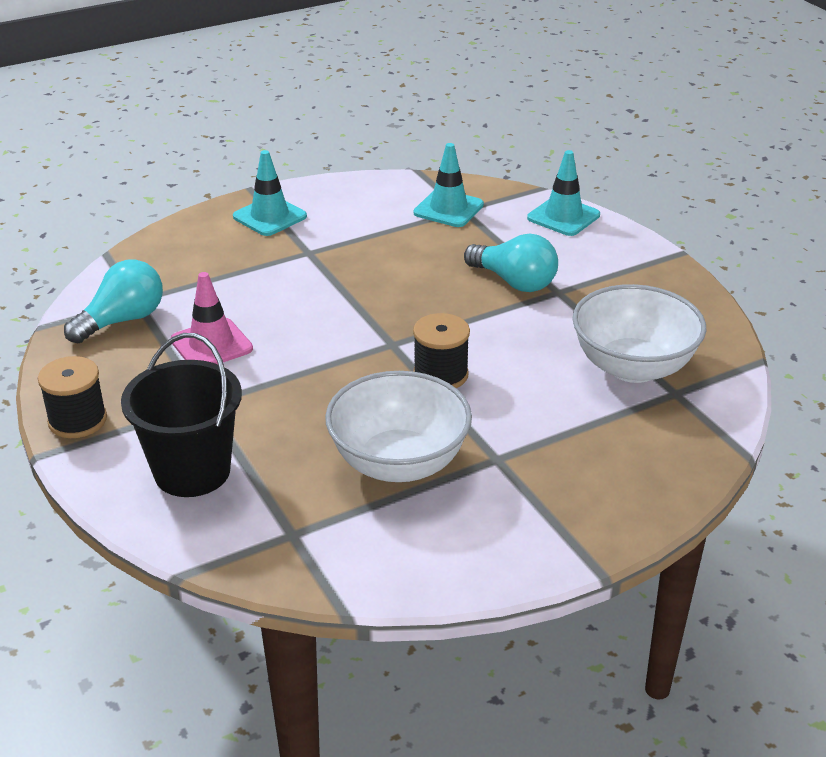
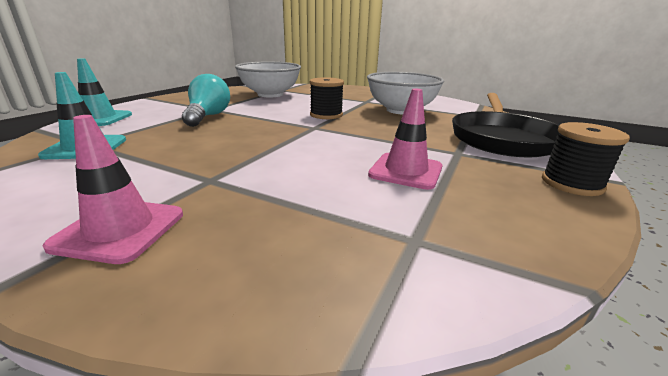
camera: 125 degrees left, 10 degrees down
turquoise light bulb [64,260,163,343] -> none
black bucket [121,333,242,497] -> black pan [452,93,559,158]
turquoise traffic cone [233,150,307,236] -> pink traffic cone [43,115,183,264]

